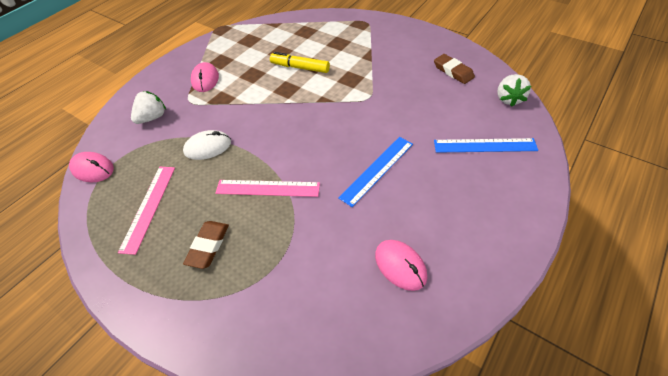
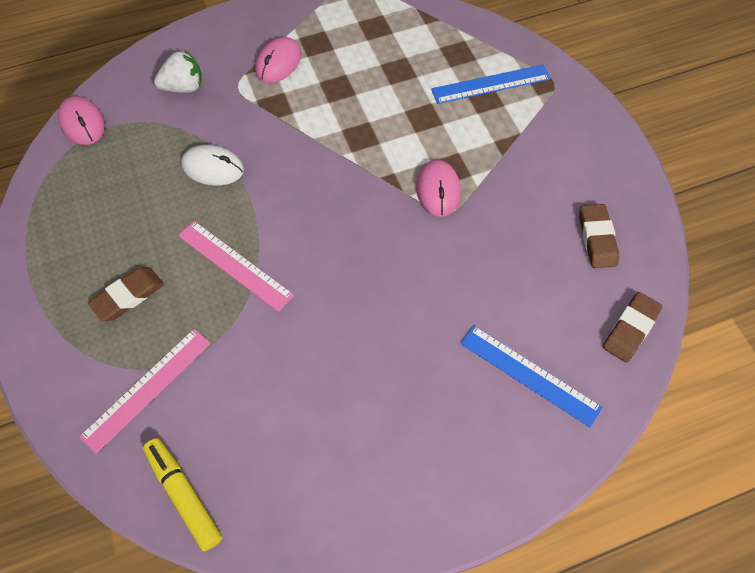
camera: 30 degrees right, 10 degrees up
pink ruler [118,167,175,255] -> pink ruler moved to [79,329,211,454]
yellow marker [270,52,330,73] -> yellow marker moved to [143,438,222,551]
blue ruler [338,137,413,207] -> blue ruler moved to [431,65,551,104]
pink mouse [375,240,427,291] -> pink mouse moved to [416,160,461,217]
white strawberry [497,74,531,107] -> brown eraser [603,292,663,363]

